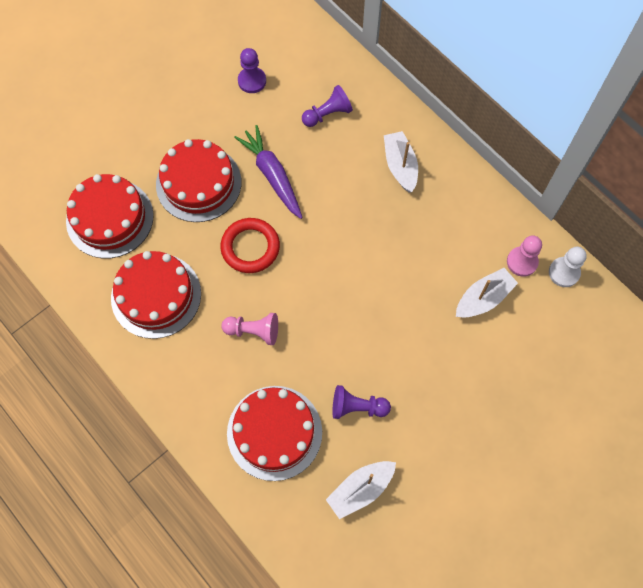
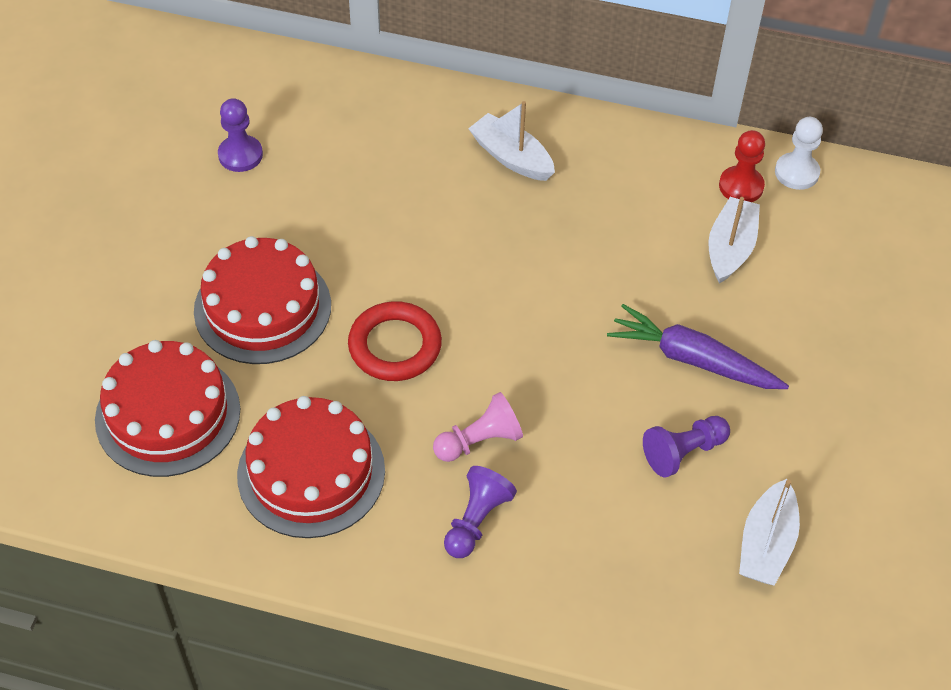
camera: 35 degrees left, 15 degrees down
red cake [227,386,322,481] -> none
purple carrot [234,125,303,219] -> purple carrot moved to [607,304,789,389]
purple pawn [302,85,353,127] -> purple pawn moved to [444,466,517,558]
pink pawn [507,236,542,277] -> red pawn [719,130,765,202]

